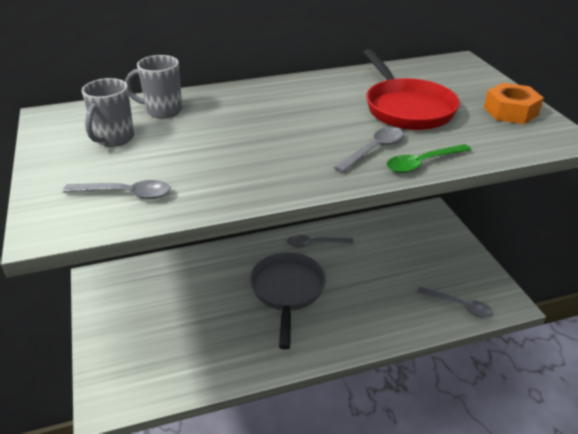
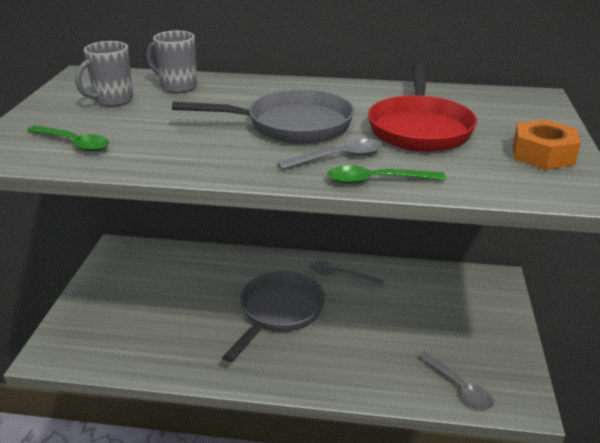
camera: 25 degrees right, 5 degrees down
grey spoon [63,180,171,199] -> green spoon [27,125,109,152]
none -> grey pan [172,89,354,144]

